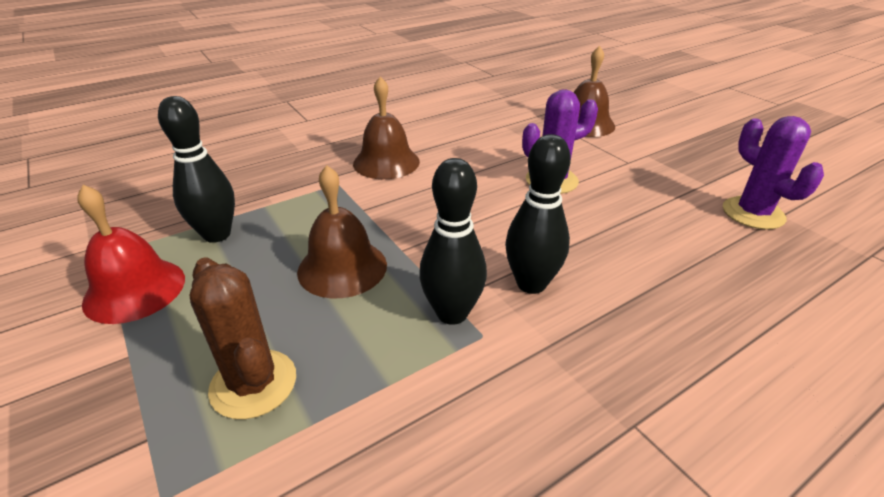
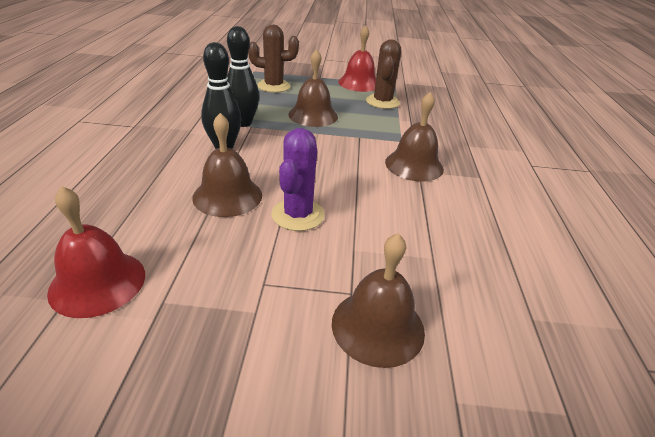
camera: 125 degrees right, 0 degrees up
black bowling pin [158,96,235,243] -> brown cactus [366,39,401,109]
purple cactus [723,116,824,229] -> red bell [47,186,145,318]
none -> brown bell [193,113,262,217]

